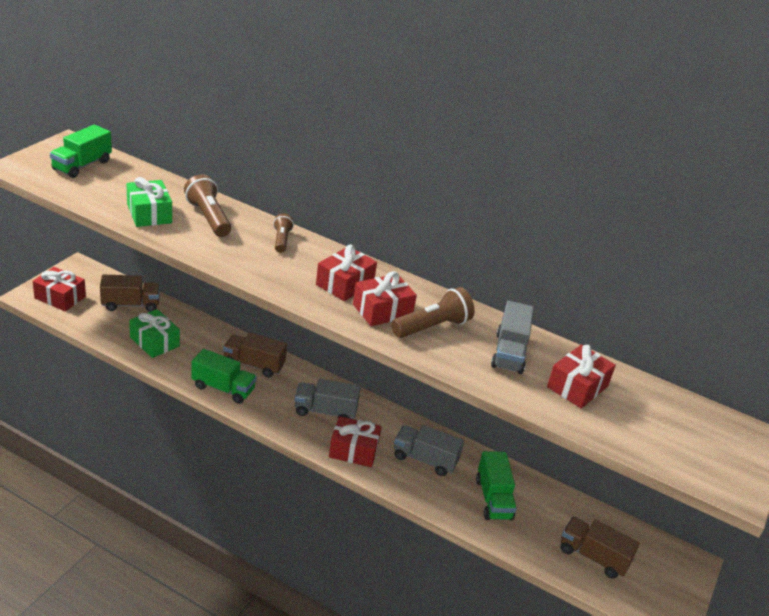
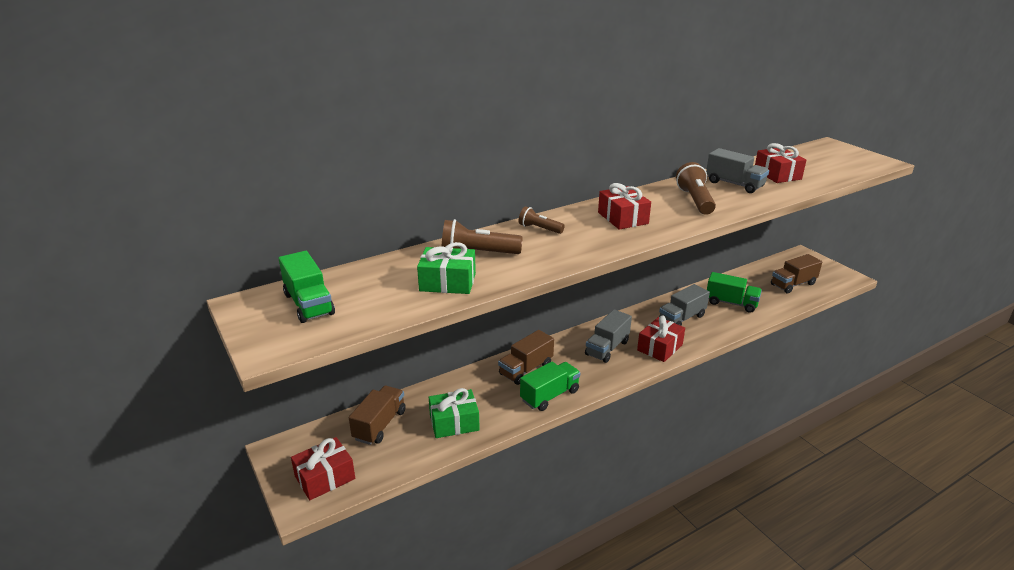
camera: 55 degrees left, 5 degrees down
red gift [353,271,417,326] -> none

